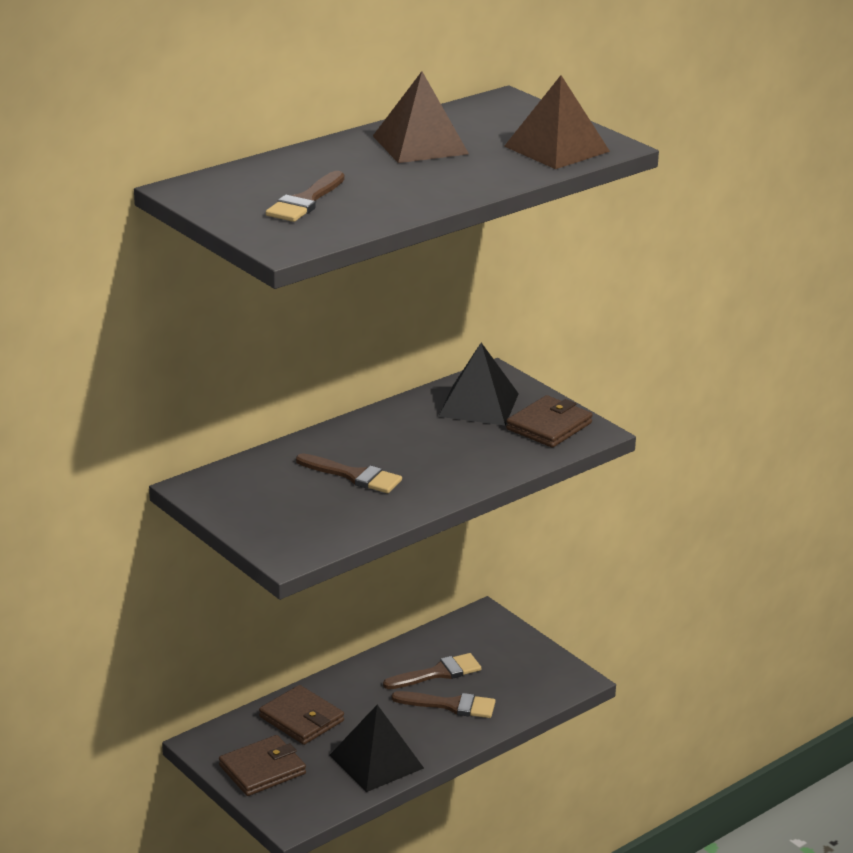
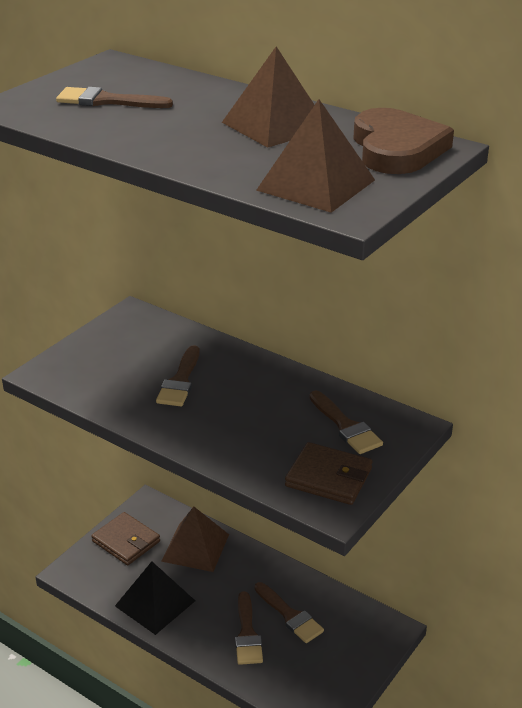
camera: 75 degrees right, 5 degrees up
brown wallet [259,685,344,745] -> brown pyramid [161,506,229,572]
black pyramid [438,343,519,425] -> brown brush [310,390,383,454]
none -> brown heart [353,108,454,174]

